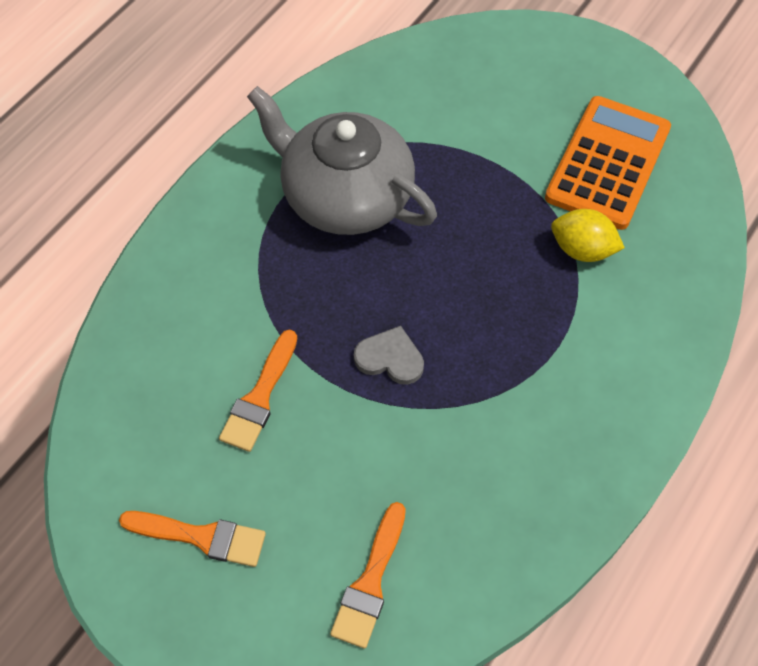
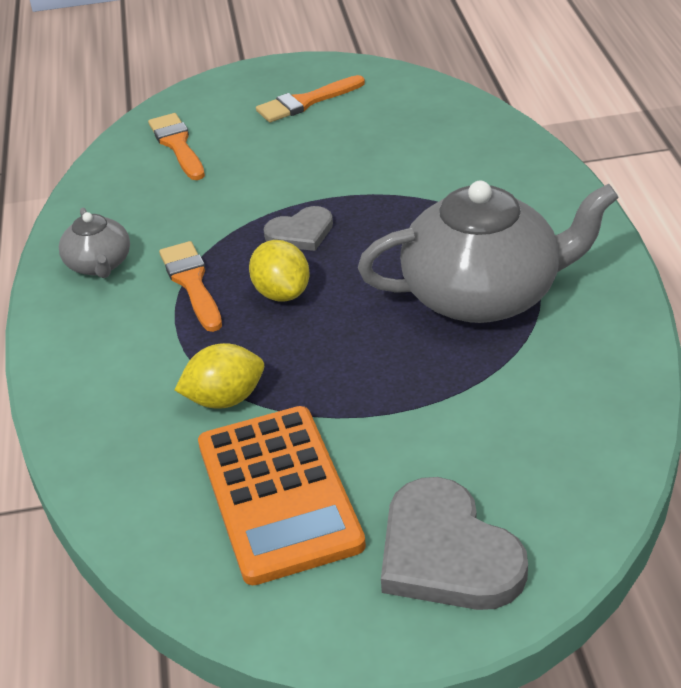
camera: 140 degrees right, 20 degrees down
orange brush [219,330,297,452] -> orange brush moved to [159,241,222,332]
none -> grey teapot [59,208,130,278]
none -> yellow lemon [249,240,310,302]
none -> grey heart [381,477,528,610]

